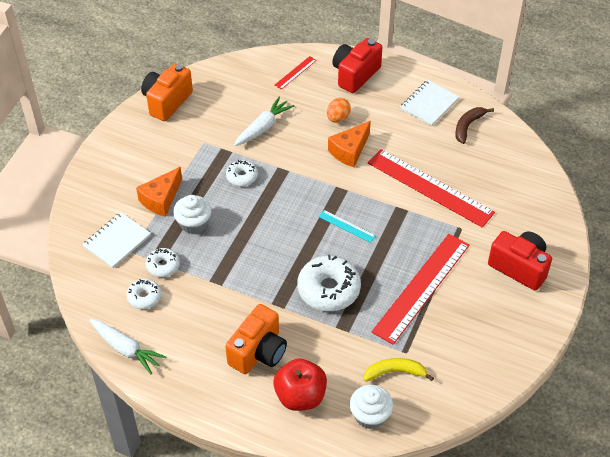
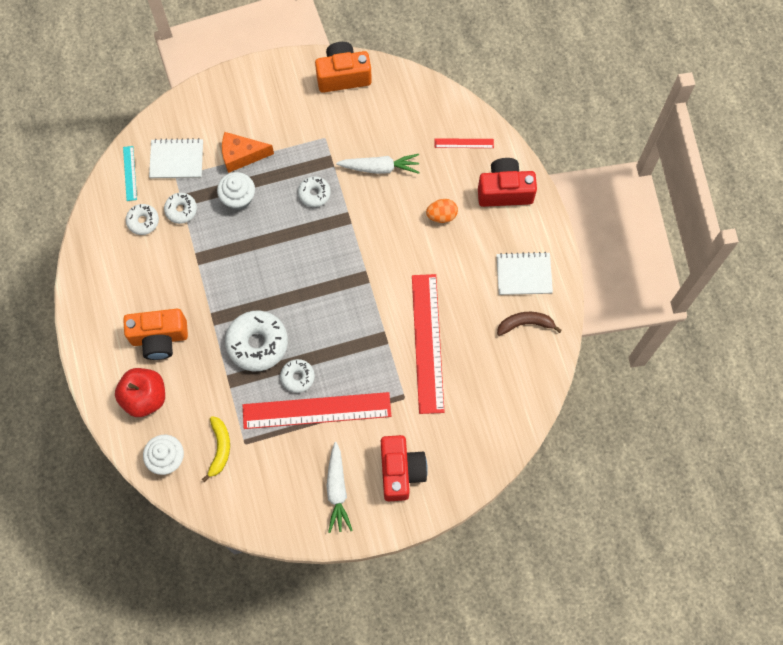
camera: 50 degrees right, 20 degrees up
white carrot [89,319,166,374] -> white carrot moved to [327,442,353,533]
turquoise ruler [318,210,376,243] -> turquoise ruler moved to [123,146,137,201]
orange cheese [328,121,371,167] -> none
yellow banana [364,358,434,382] -> yellow banana turned 45 degrees clockwise [202,416,230,482]
none -> white donut [280,359,315,393]

